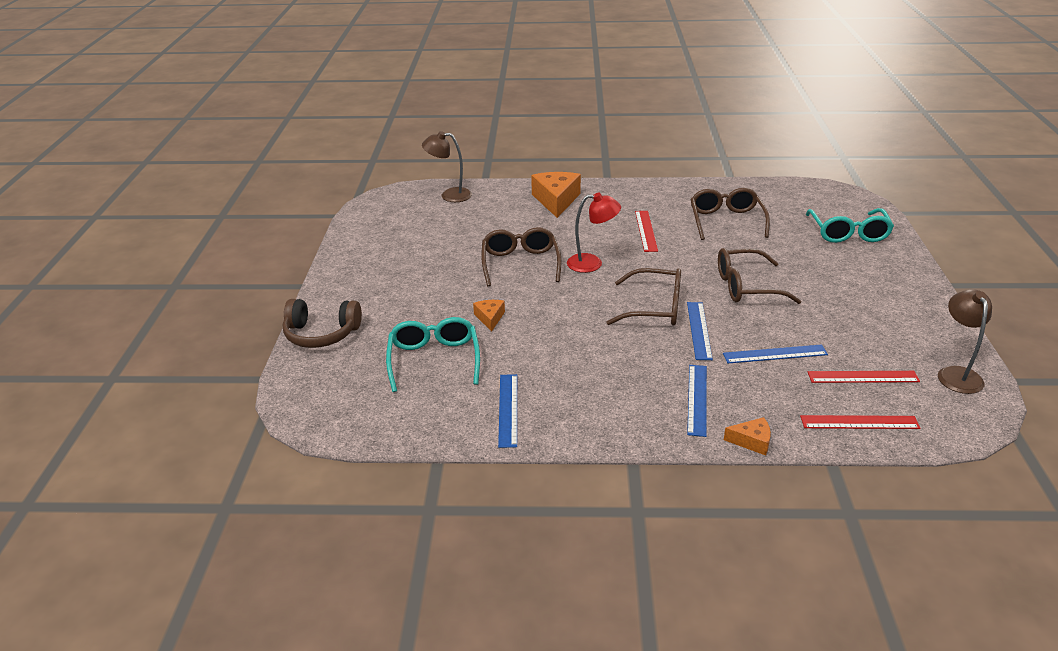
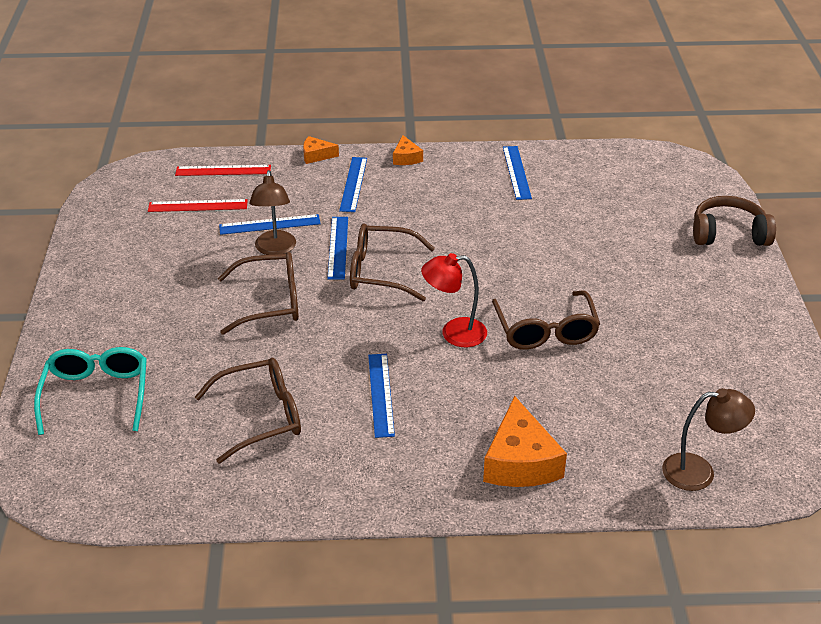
camera: 175 degrees right, 5 degrees up
turquoise glasses [386,317,480,392] -> none
orange cheese [473,300,505,332] -> orange cheese moved to [393,135,423,165]
red ruler [635,211,658,252] -> blue ruler [368,354,395,438]
brown glasses [691,188,770,240] -> brown glasses turned 105 degrees counterclockwise [195,358,301,464]
brown lamp [938,289,992,394] -> brown lamp moved to [249,170,296,255]

